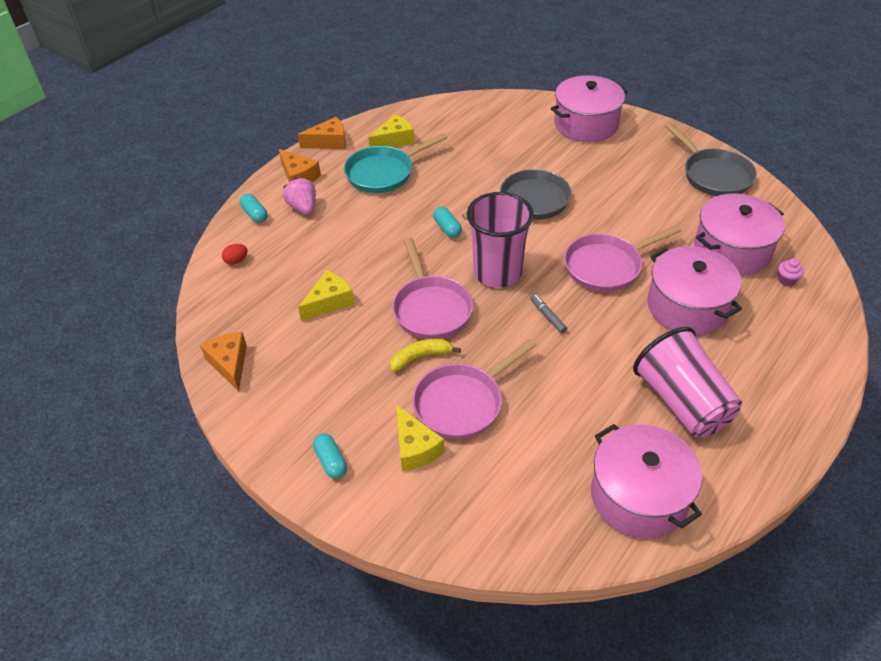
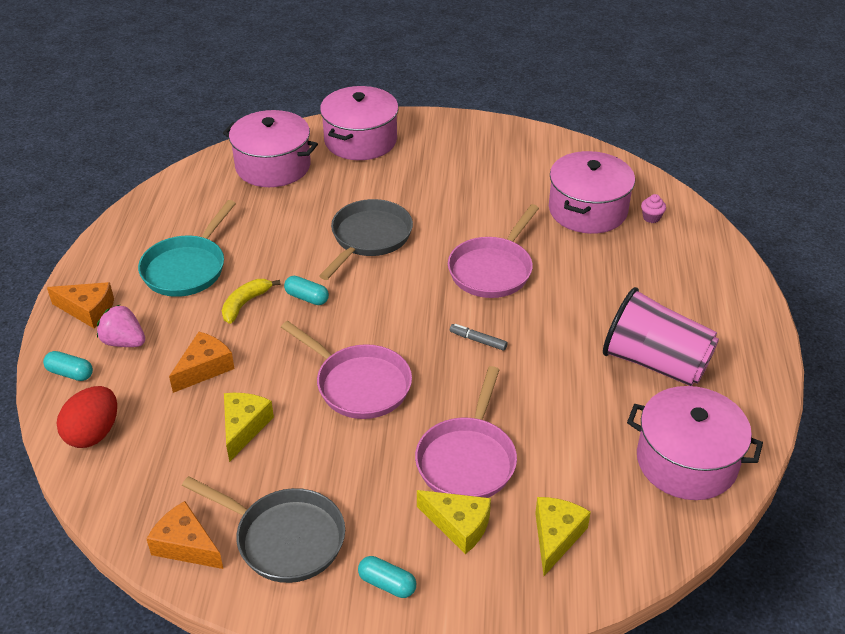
camera: 35 degrees left, 5 degrees down
red egg [222,244,247,265] -> red egg [57,386,117,448], size x2.00
orange cheese [298,117,346,149] -> orange cheese moved to [169,332,235,393]
yellow cheese [368,114,415,147] -> yellow cheese moved to [535,497,591,576]
yellow banana [390,338,461,372] -> yellow banana moved to [222,279,281,324]
pink cup [467,192,534,288] -> none
pink pot [647,246,742,335] -> pink pot moved to [223,110,318,187]
grey pan [665,123,757,196] -> grey pan moved to [182,476,345,583]

